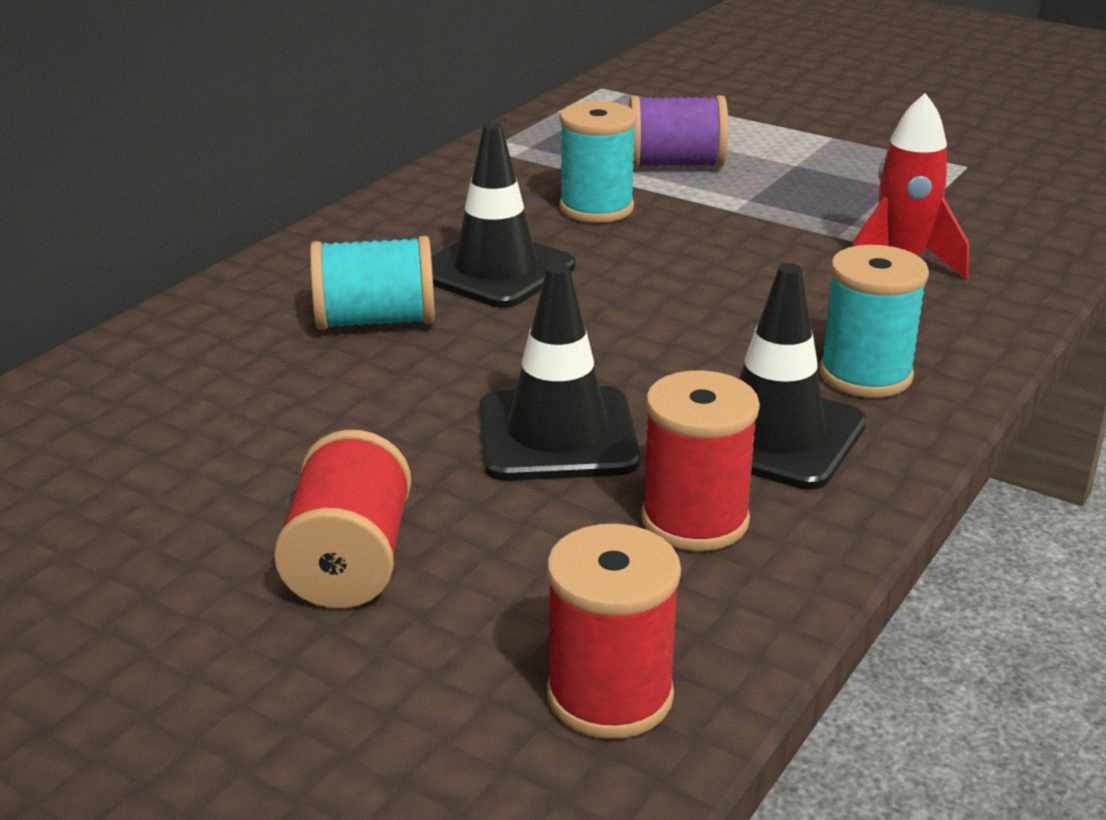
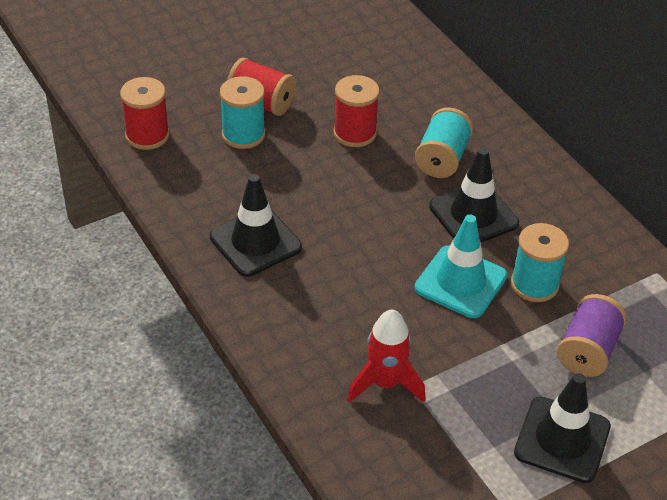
camera: 115 degrees right, 15 degrees up
black traffic cone [480,263,640,481] -> black traffic cone moved to [514,373,611,483]
red spool [641,370,760,551] -> red spool moved to [333,75,380,147]
turquoise spool [819,245,929,398] -> turquoise spool moved to [220,76,265,149]
none -> turquoise traffic cone [414,214,507,318]

